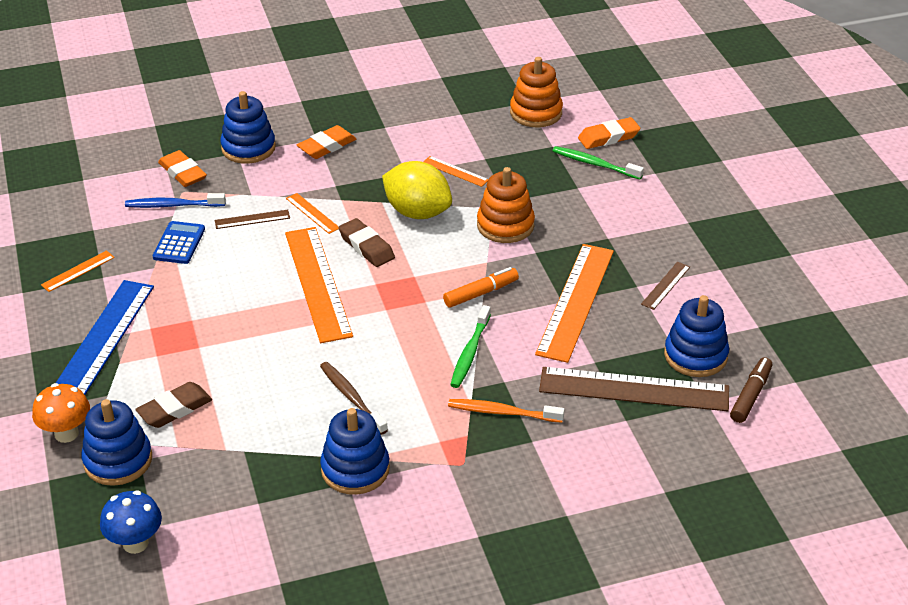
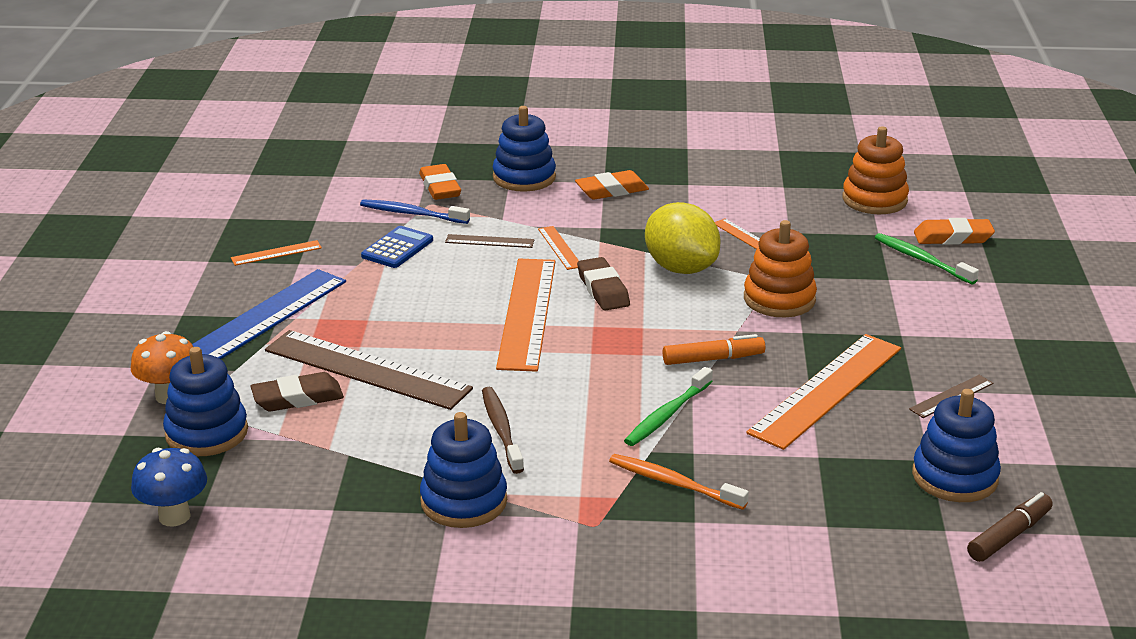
camera: 20 degrees right, 10 degrees down
brown ruler [539,367,729,411] -> brown ruler moved to [265,330,473,410]

